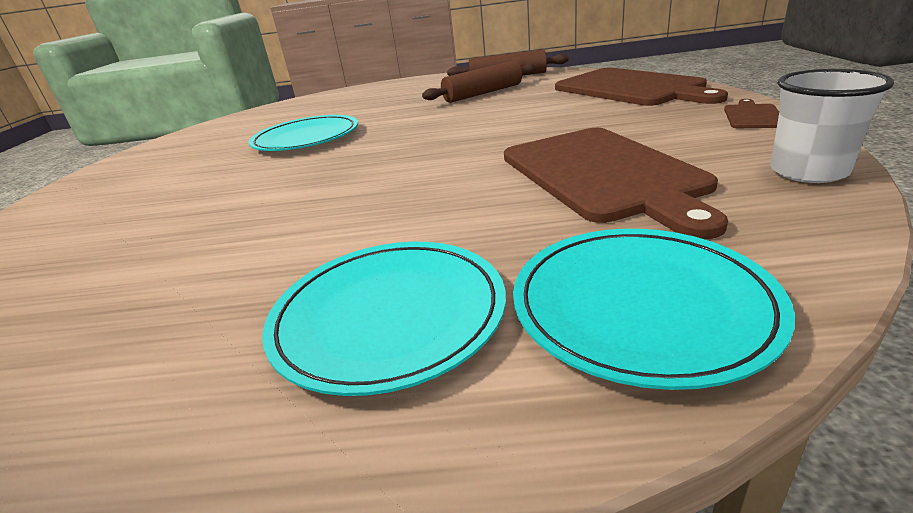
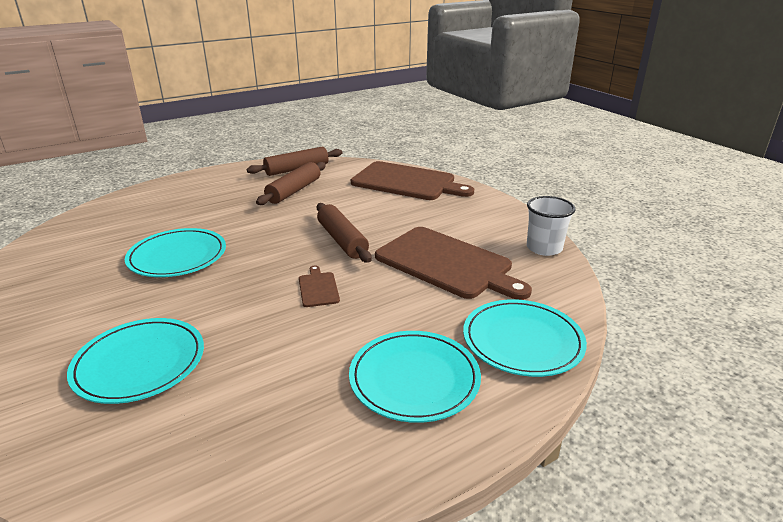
camera: 35 degrees left, 0 degrees up
brown cutting board [724,99,779,128] -> brown cutting board moved to [299,265,340,307]
none -> turquoise plate [67,318,204,404]
none -> brown rolling pin [317,203,372,263]

